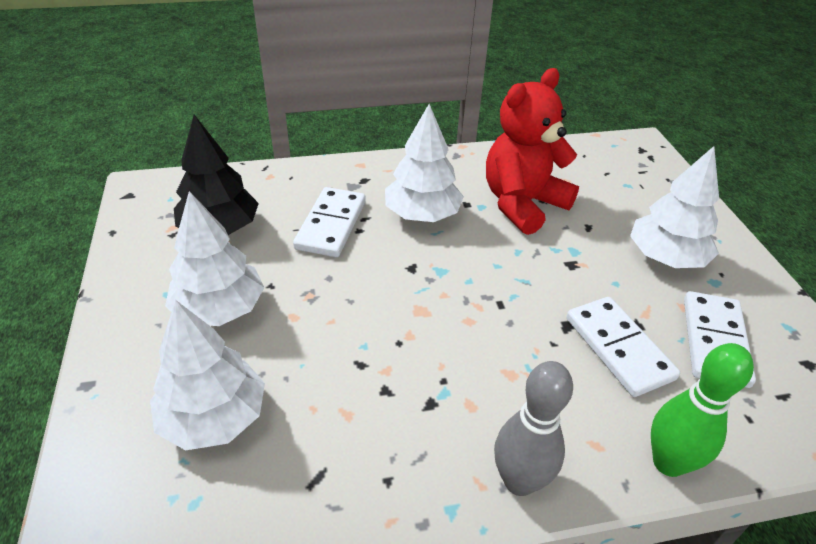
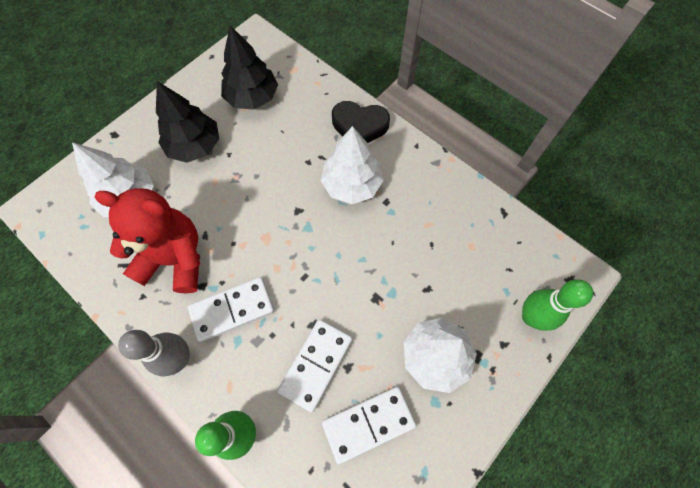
camera: 55 degrees right, 25 degrees up
white tree [165,191,264,326] -> black tree [156,81,219,163]
white domino [293,187,366,257] -> white domino moved to [188,277,274,342]
red teddy bear [486,68,579,235] -> red teddy bear moved to [95,188,200,293]
none -> black heart [332,101,390,143]
none -> green bowling pin [522,279,593,331]

